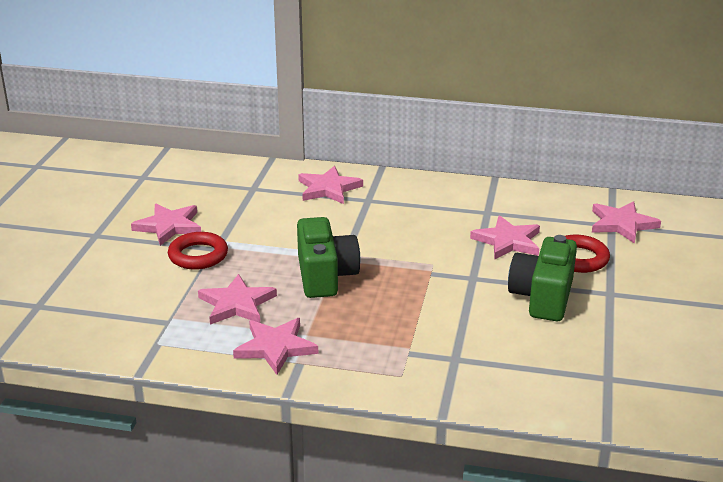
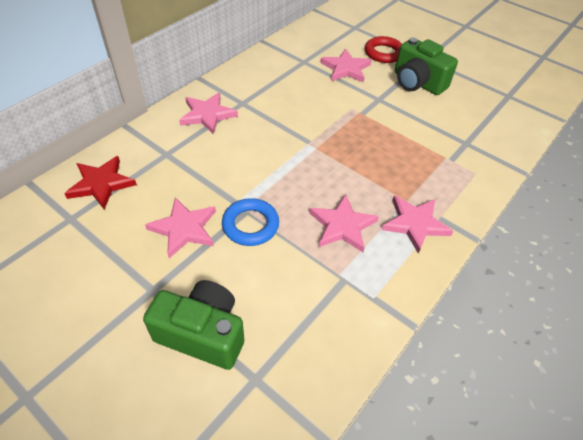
camera: 65 degrees left, 20 degrees up
red ring [168,232,228,270] -> blue ring [222,198,279,246]
green camera [297,217,360,298] -> green camera moved to [143,280,244,370]
pink star [592,201,661,244] -> none
none -> red star [64,156,137,209]

